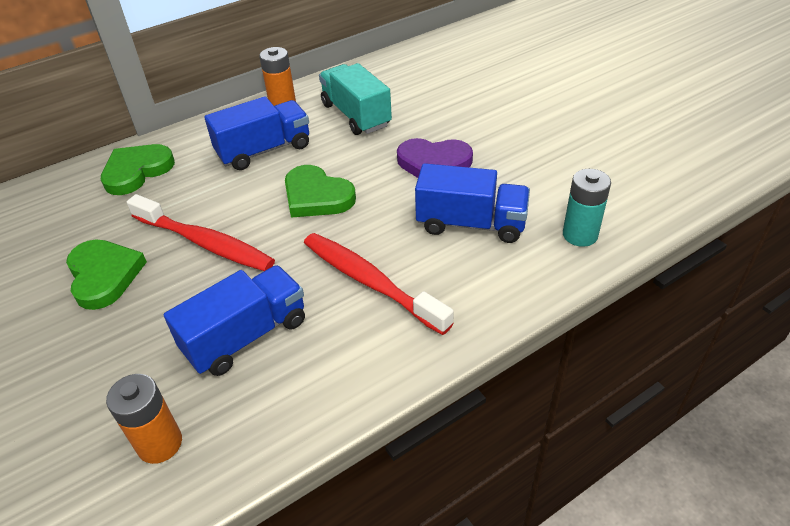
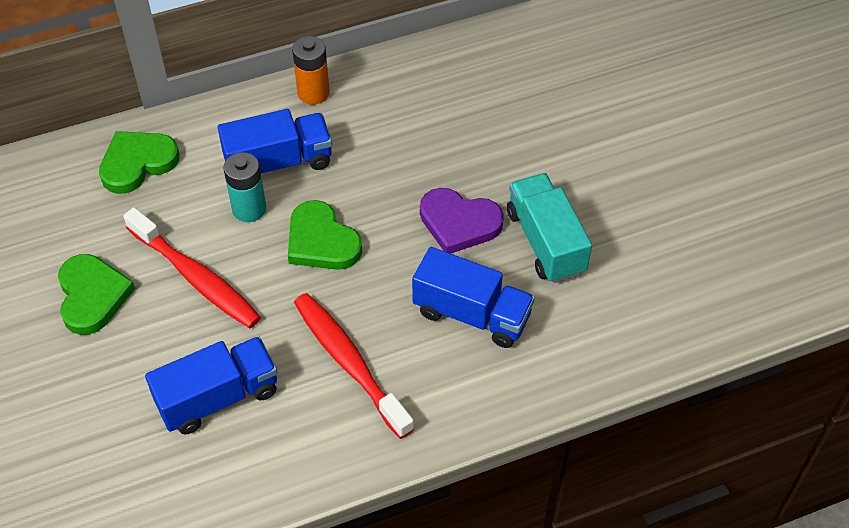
camera: 10 degrees right, 10 degrees up
orange battery [106,374,182,464] -> none
turquoise truck [319,63,392,135] -> turquoise truck moved to [507,173,592,283]
turquoise battery [563,169,611,247] -> turquoise battery moved to [223,152,266,222]

